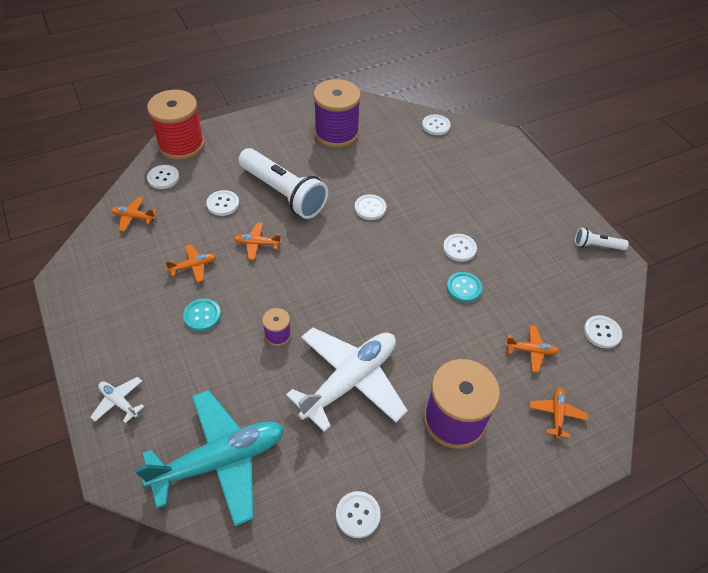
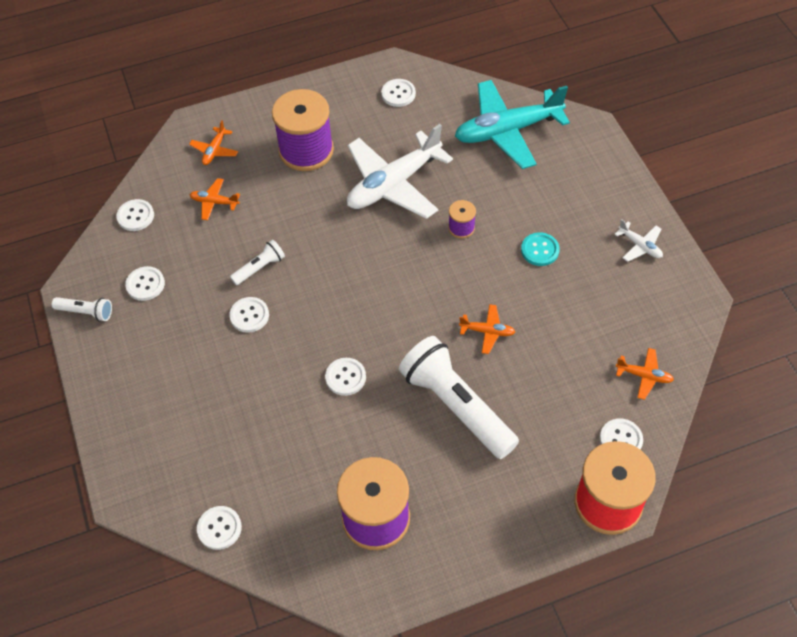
camera: 170 degrees left, 5 degrees up
white plane [91,377,144,423] -> white plane moved to [614,219,663,262]
orange plane [165,244,216,282] -> none
white button [206,190,239,216] -> white button moved to [125,266,165,301]
turquoise button [447,272,482,302] -> white flashlight [230,240,285,285]

